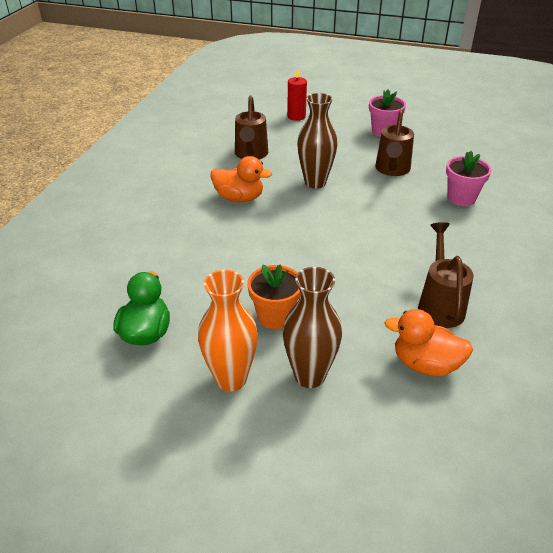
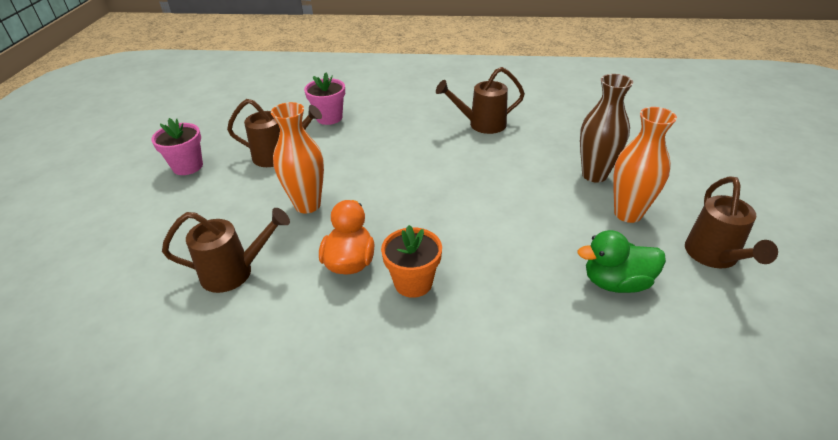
camera: 100 degrees left, 0 degrees up
orange flower pot [247,264,301,329] -> orange flower pot moved to [381,225,442,298]
red candle [287,69,307,121] -> none
brown vase [297,93,338,189] -> orange vase [271,102,324,213]
orange duck [384,309,473,376] -> none
none -> brown watering can [685,176,778,268]

